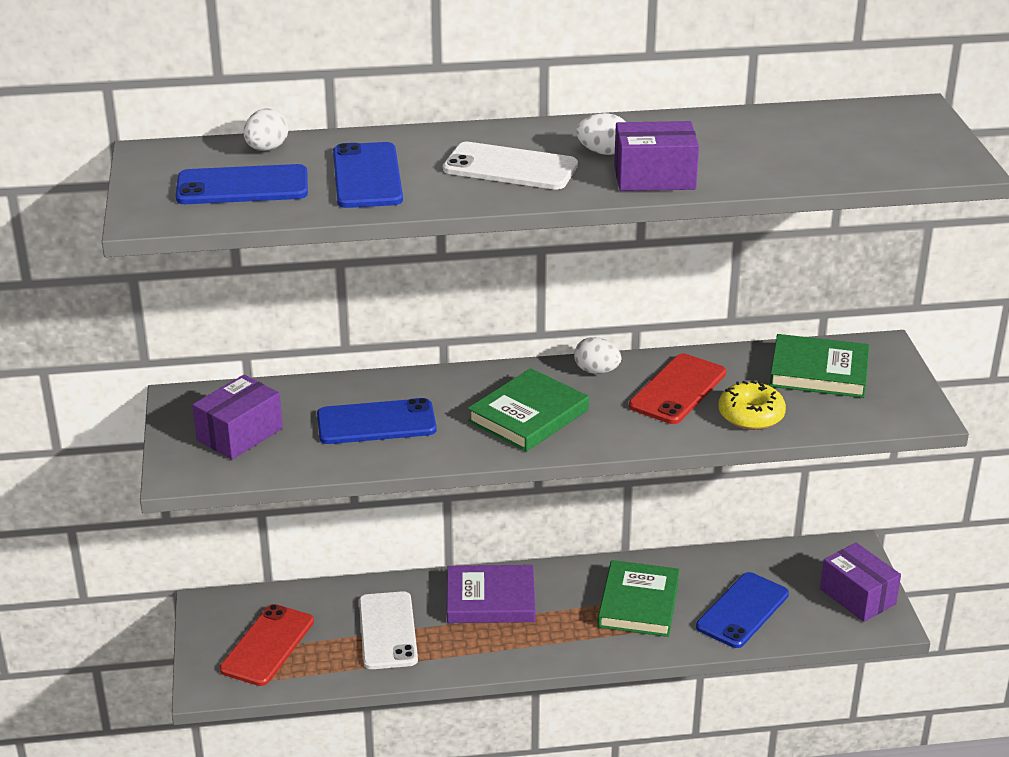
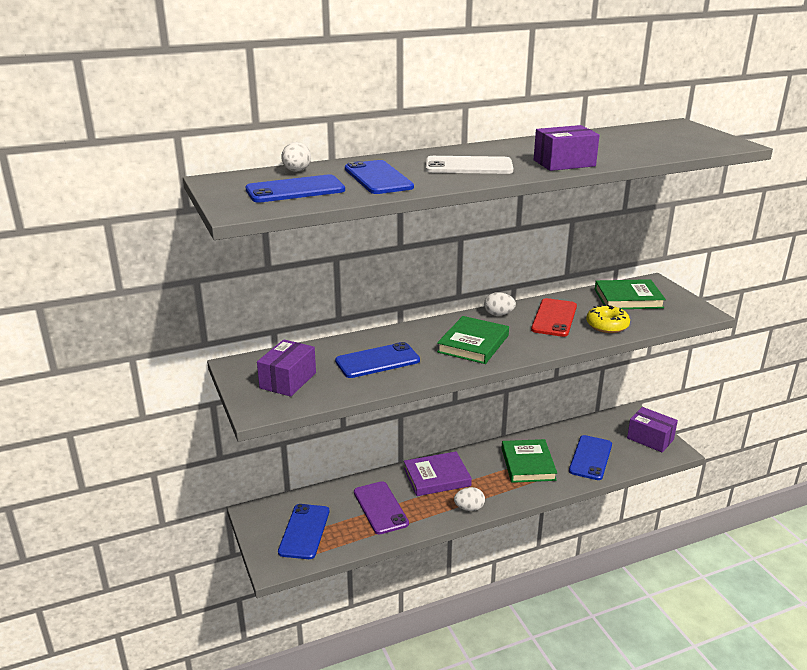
camera: 15 degrees left, 5 degrees down
red phone [220,604,314,686] -> blue phone [278,504,329,559]
white phone [359,591,418,669] -> purple phone [354,481,409,535]
white egg [576,113,626,155] -> white egg moved to [454,487,485,511]

